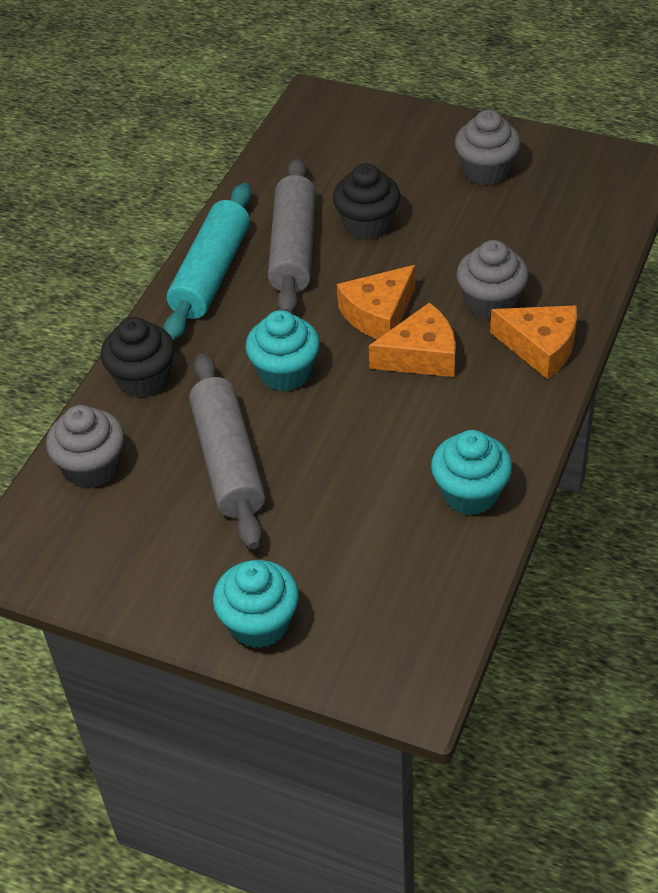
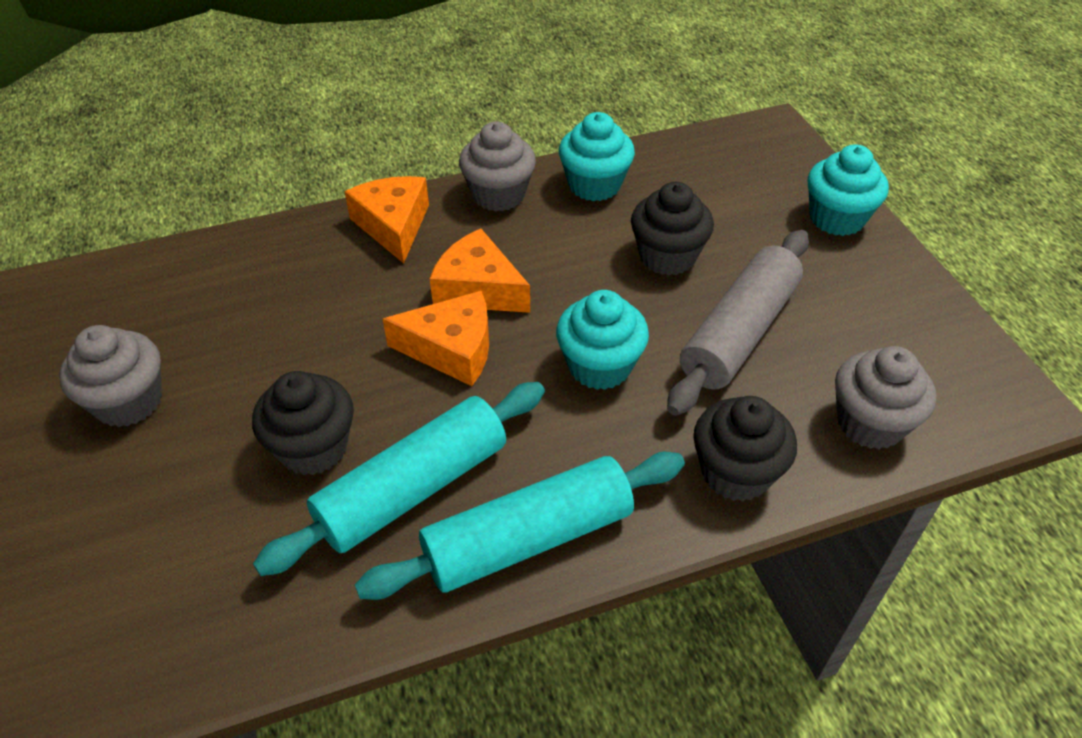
camera: 135 degrees left, 0 degrees up
grey rolling pin [268,158,316,314] -> turquoise rolling pin [253,382,545,576]
grey cupcake [456,240,529,320] -> grey cupcake moved to [459,121,536,211]
none -> black cupcake [631,182,714,276]

